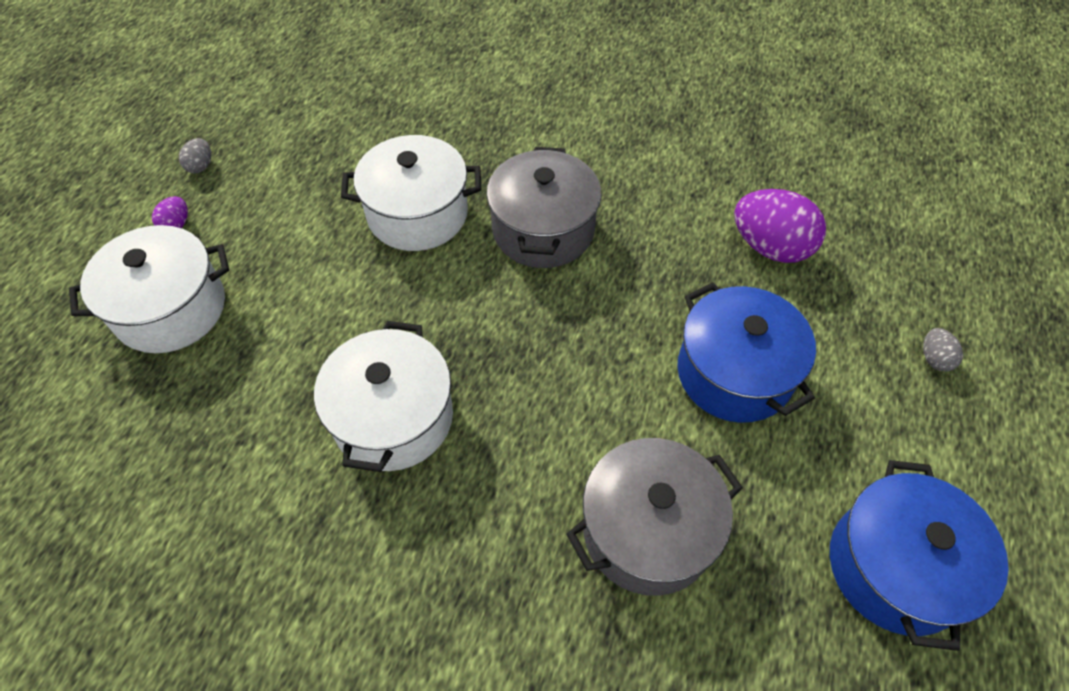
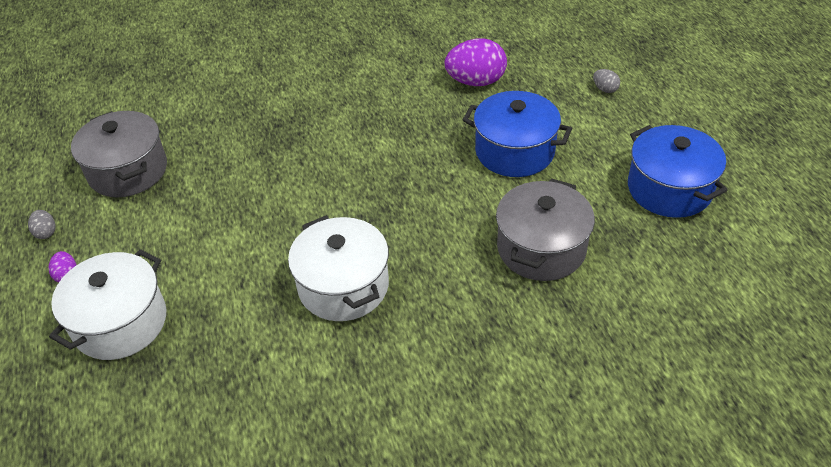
camera: 35 degrees left, 10 degrees down
white pot [341,135,481,251] -> none
grey pot [486,147,602,268] -> grey pot moved to [71,111,167,197]

